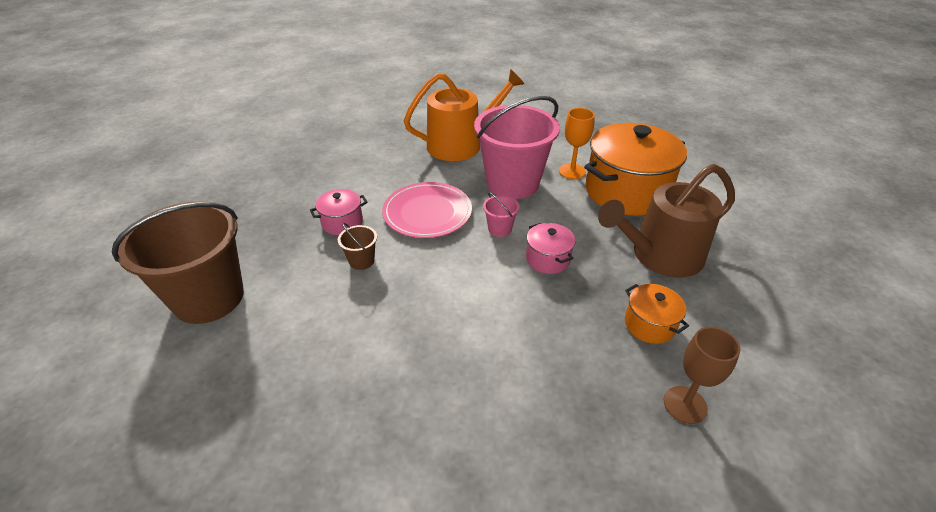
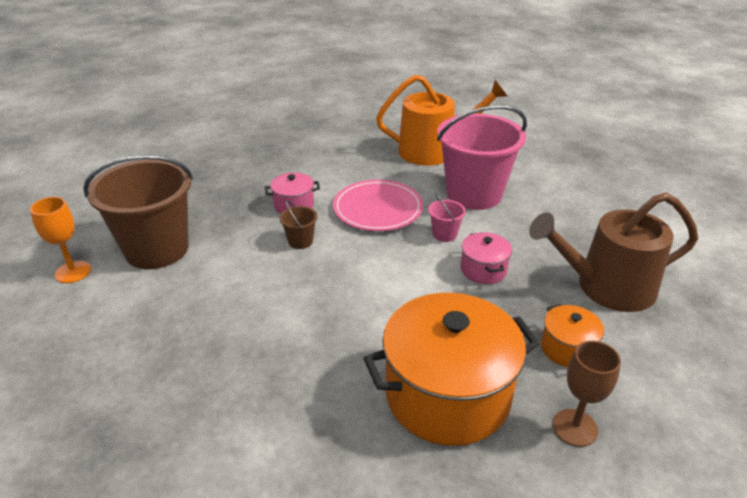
camera: 15 degrees right, 5 degrees down
orange goblet [559,108,595,179] -> orange goblet moved to [30,197,91,283]
orange pot [584,123,687,216] -> orange pot moved to [364,293,540,446]

